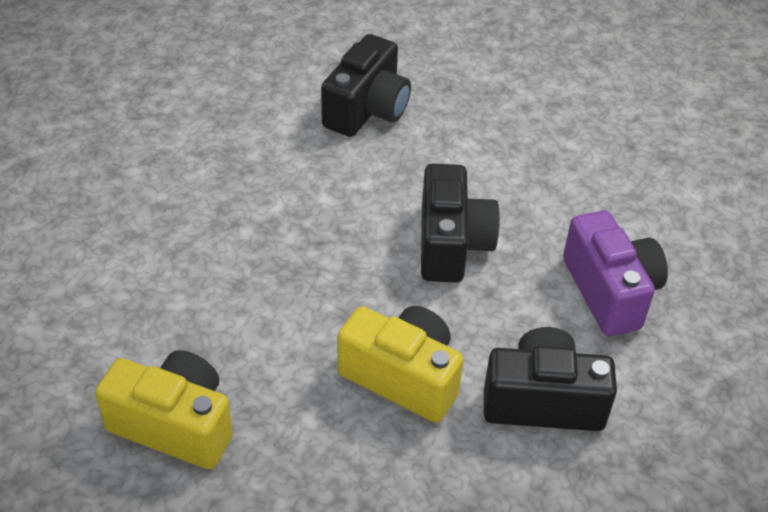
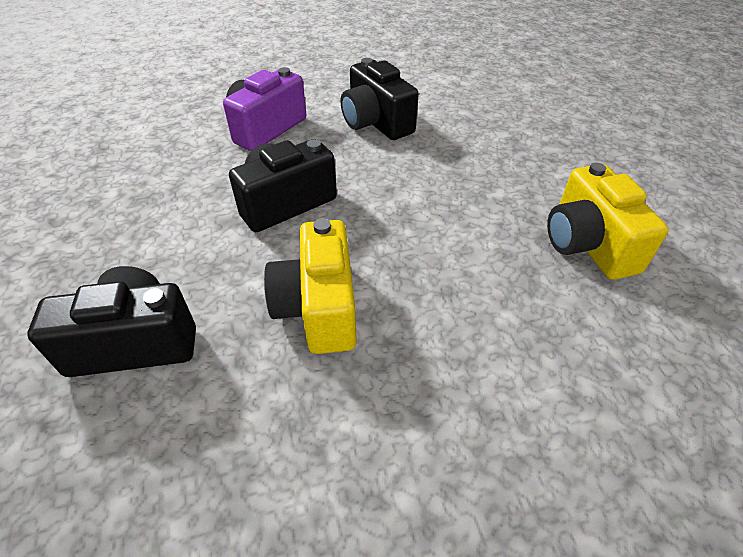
camera: 125 degrees left, 0 degrees up
yellow camera [337,306,463,423] -> yellow camera moved to [264,218,357,354]

